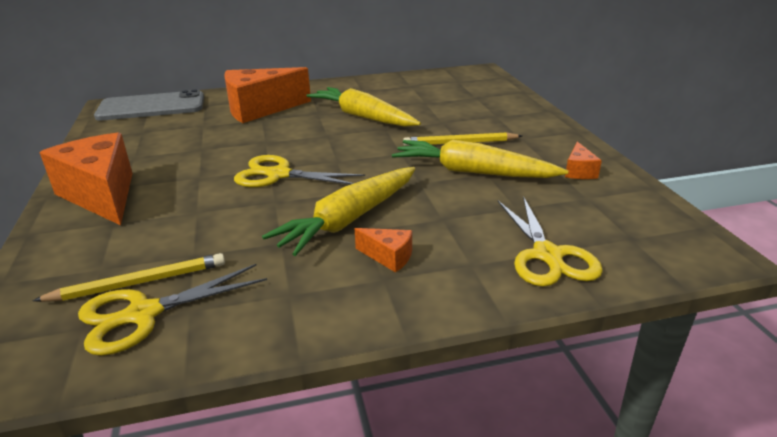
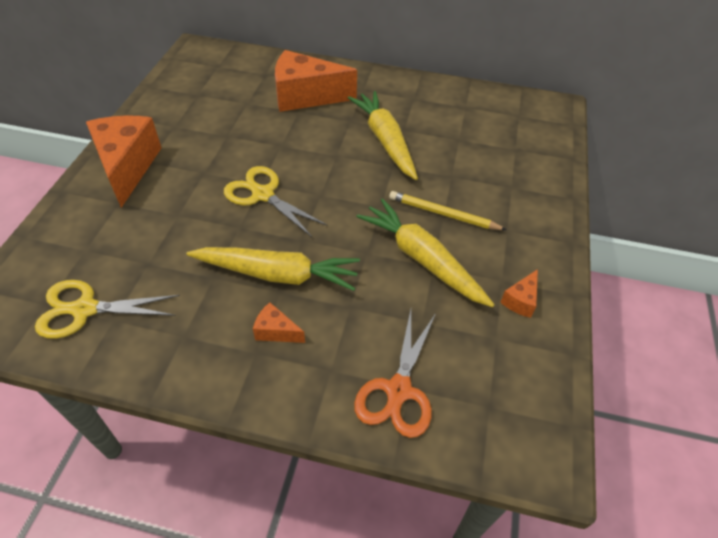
camera: 25 degrees right, 20 degrees up
yellow pencil [33,253,225,302] -> none
grey phone [94,89,204,121] -> none
yellow carrot [262,167,415,256] -> yellow carrot turned 150 degrees counterclockwise [187,247,360,291]
orange cheese [355,228,412,273] -> orange cheese turned 150 degrees clockwise [253,302,305,343]
yellow scissors [498,196,603,287] -> orange scissors [354,310,436,438]

